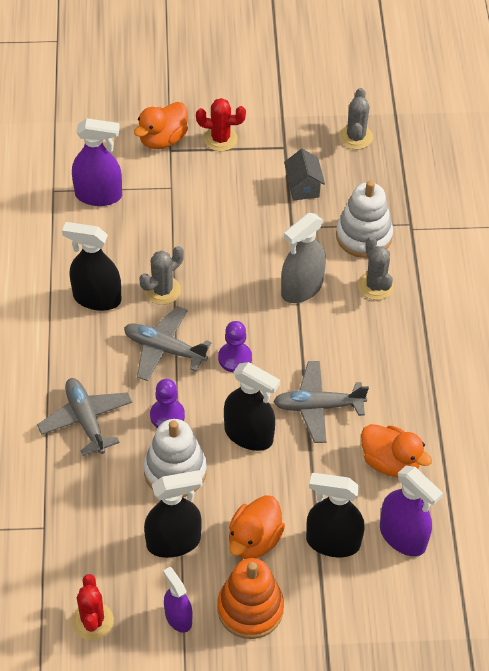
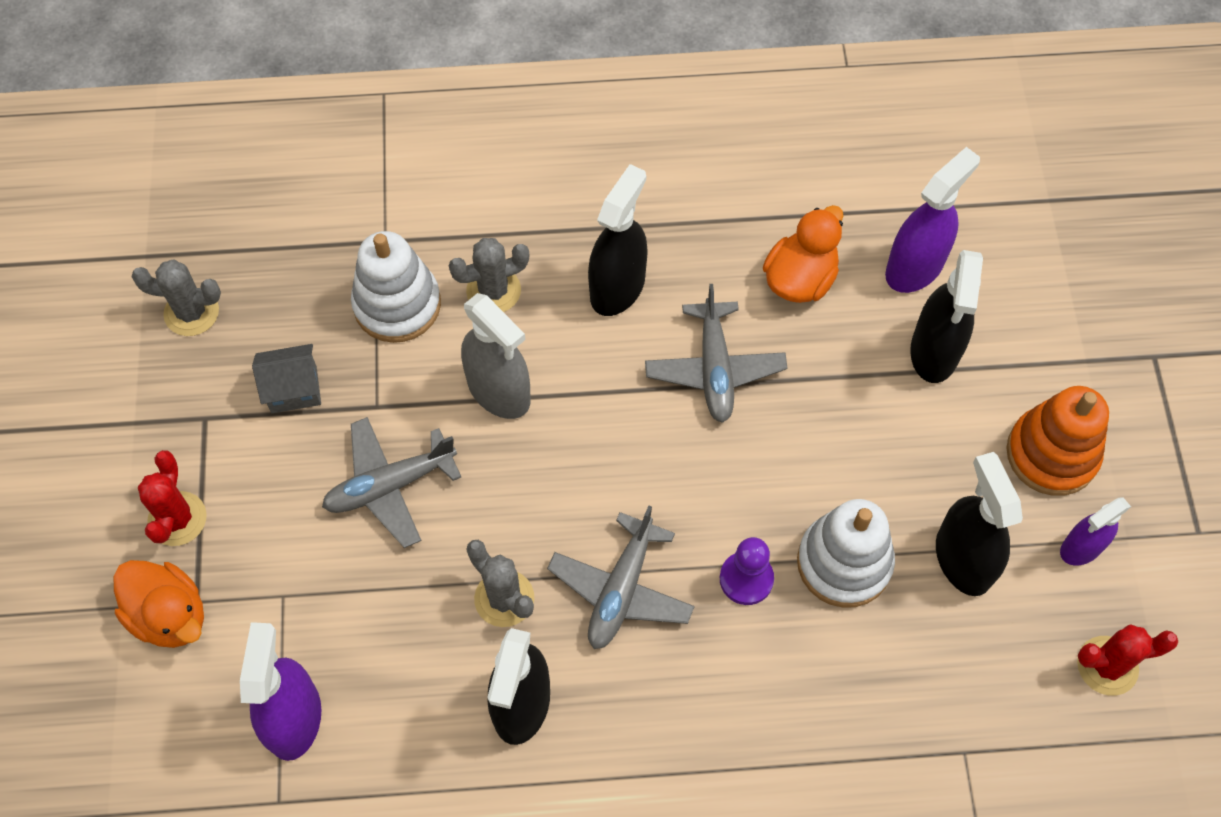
camera: 90 degrees left, 10 degrees up
grey plane [37,378,132,456] -> grey plane moved to [322,417,461,548]
purple pawn [218,321,252,372] -> none
black spray bottle [224,362,280,451] -> black spray bottle moved to [588,164,648,316]
orange duck [229,495,285,559] -> none

